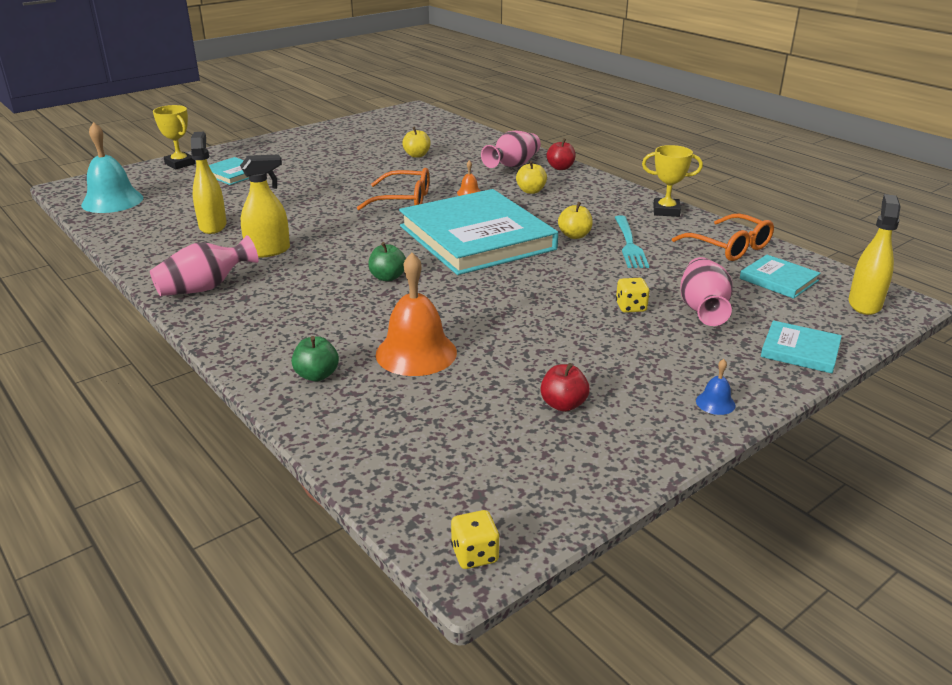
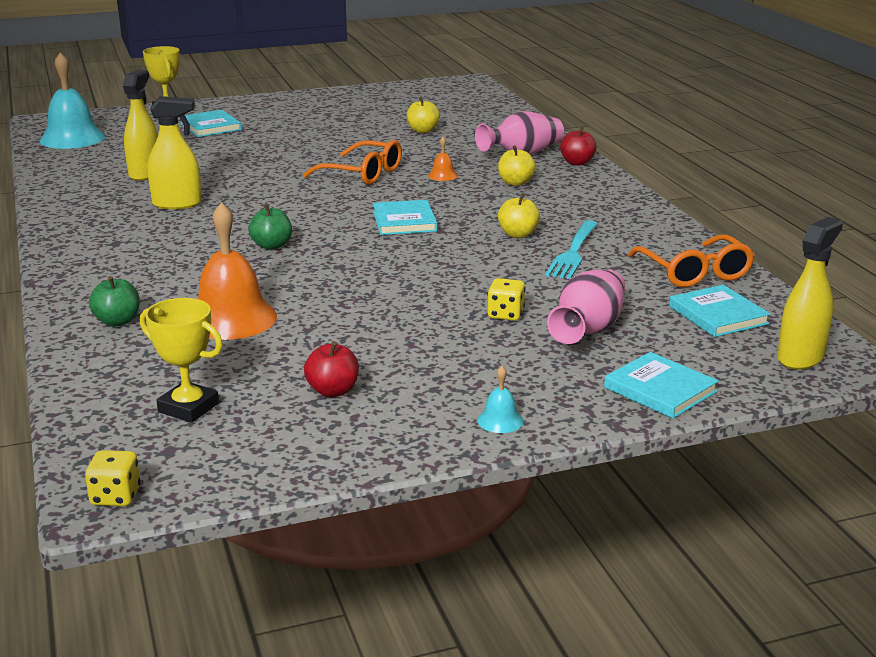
camera: 20 degrees right, 5 degrees down
pink vase [150,235,259,296] -> none
turquoise book [399,189,558,275] -> turquoise book [373,200,437,235], size x0.43
yellow trophy [642,145,703,217] -> yellow trophy moved to [140,298,223,423]
blue bell [696,359,735,415] -> turquoise bell [477,366,523,433]

